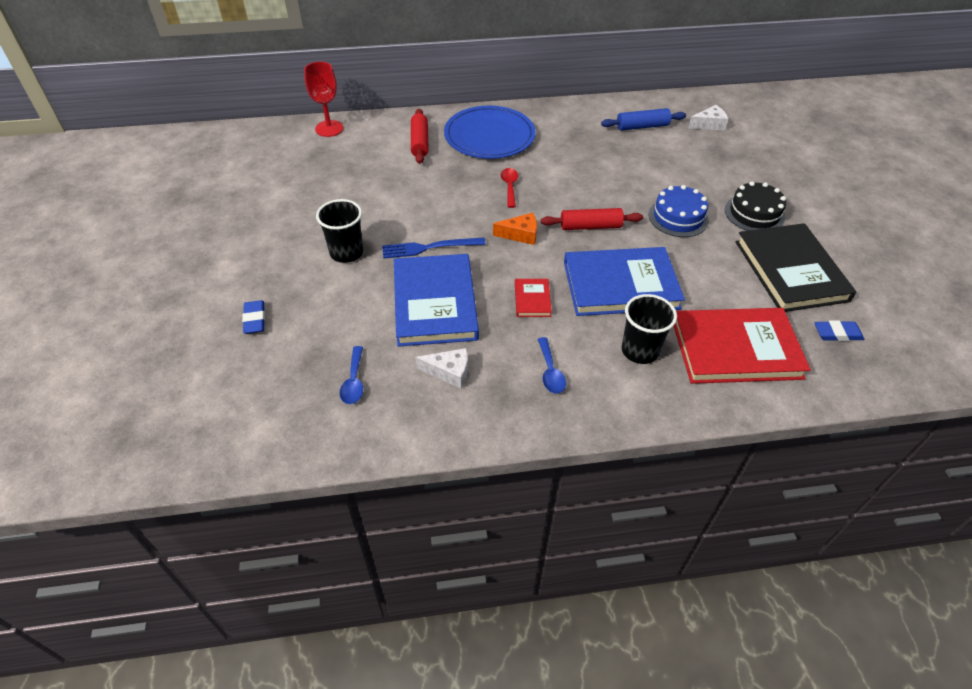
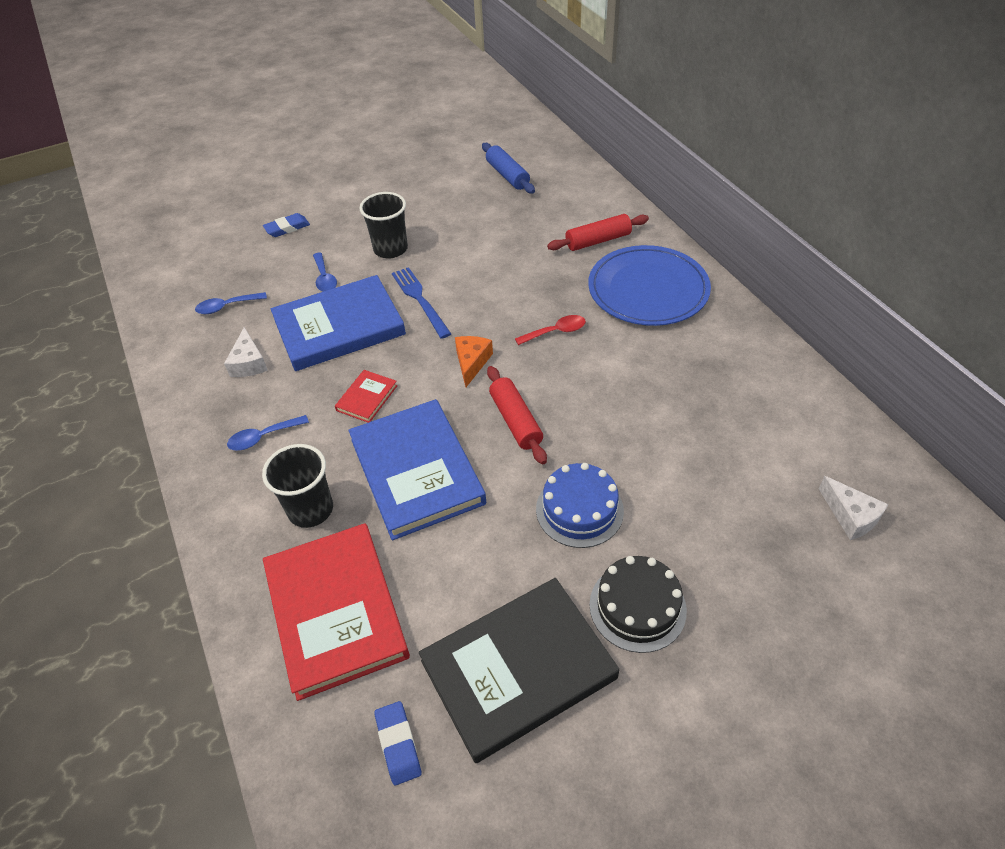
camera: 75 degrees right, 0 degrees up
red goblet [304,62,343,137] -> none
orange cheese [493,213,537,245] -> orange cheese turned 150 degrees counterclockwise [455,336,493,387]
red book [515,279,552,317] -> red book turned 45 degrees counterclockwise [335,370,398,423]
blue rolling pin [601,108,686,131] -> blue rolling pin moved to [482,143,535,194]
none -> blue spoon [313,252,337,292]

